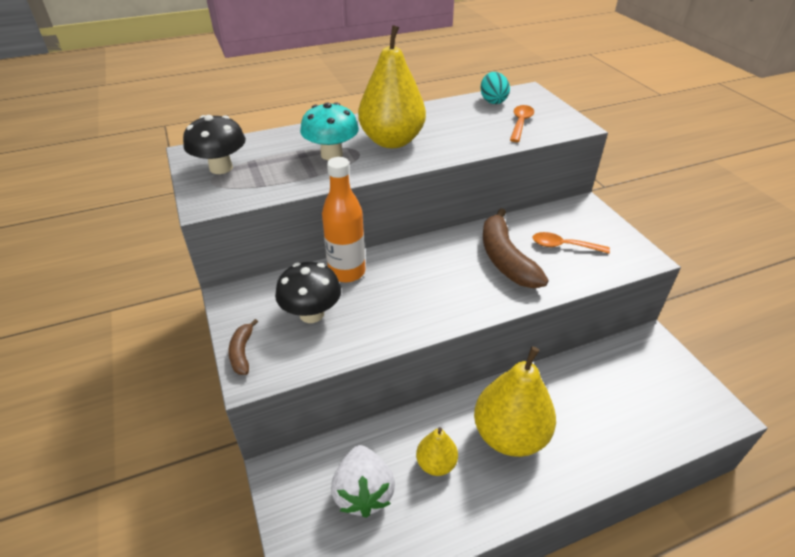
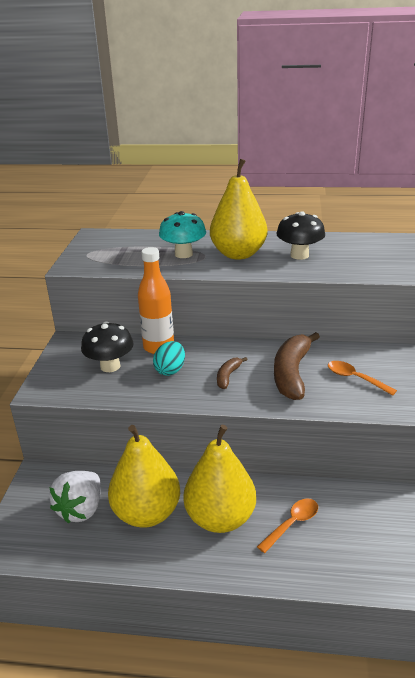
camera: 30 degrees right, 10 degrees down
black mushroom [183,115,246,174] -> black mushroom moved to [276,211,325,260]
brown banana [228,319,258,375] -> brown banana moved to [217,357,248,389]
yellow pear [416,427,458,476] -> yellow pear [108,425,180,528], size x1.96
turquoise egg [481,72,510,104] -> turquoise egg moved to [153,341,185,376]
orange spoon [510,105,534,142] -> orange spoon moved to [257,498,318,553]

